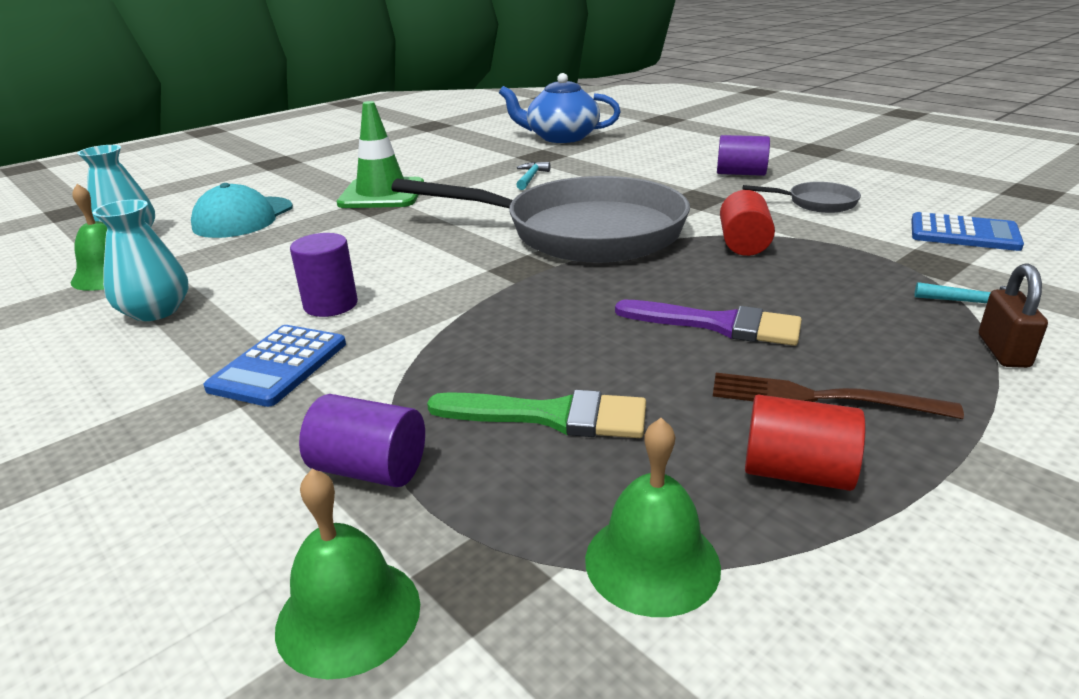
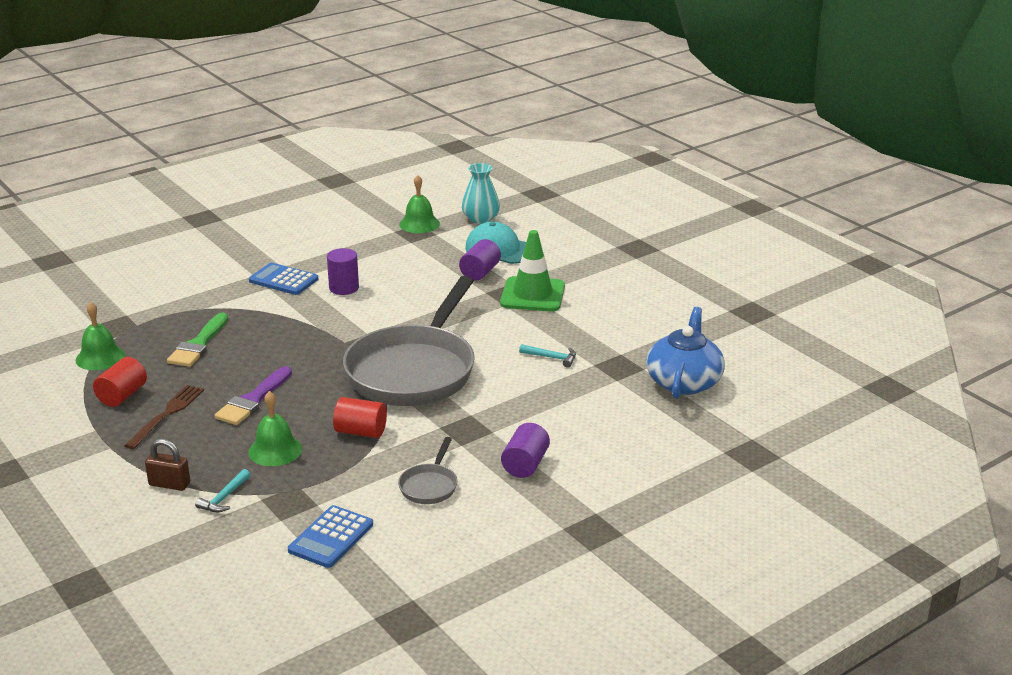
camera: 95 degrees right, 0 degrees up
turquoise vase [93,199,189,321] -> none
green bell [275,469,420,680] -> green bell moved to [249,391,302,466]
purple cylinder [299,394,425,487] -> purple cylinder moved to [459,239,501,281]

